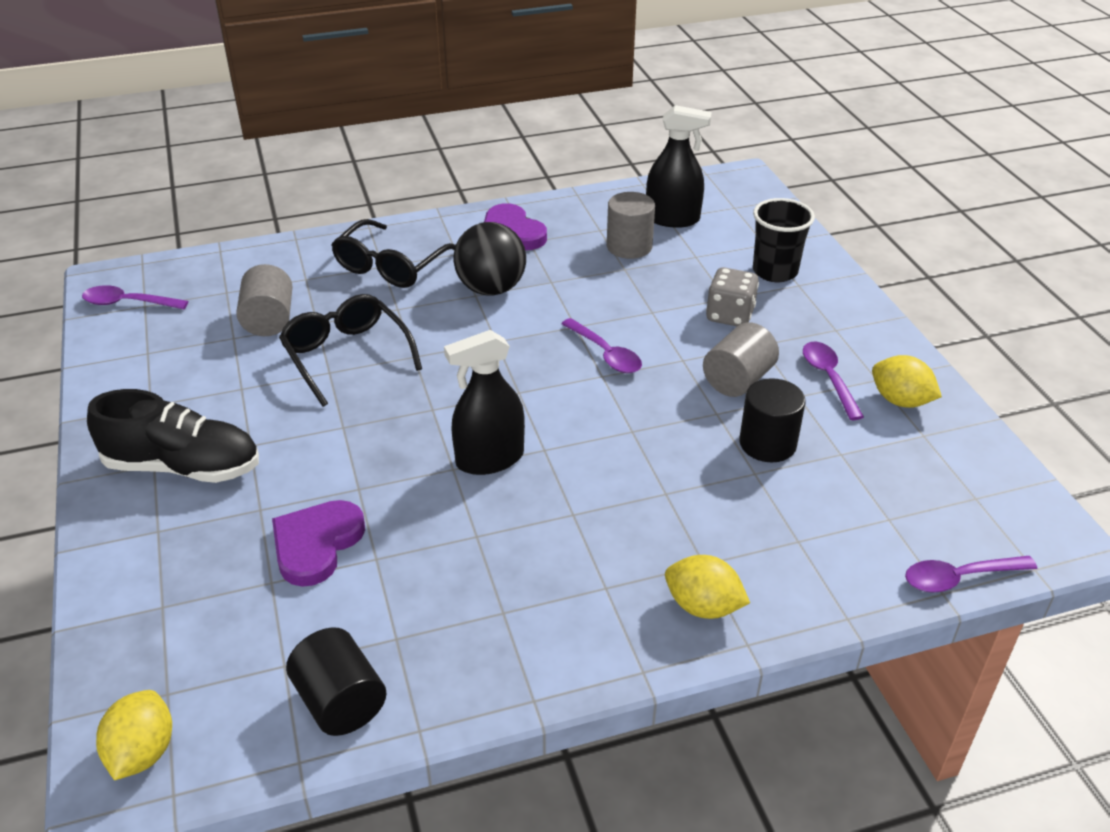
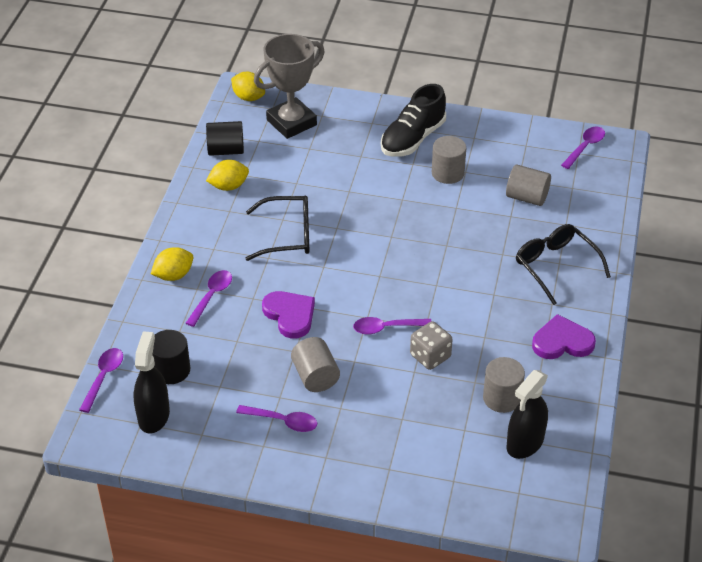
camera: 120 degrees right, 5 degrees up
purple heart [272,500,365,587] -> purple heart moved to [262,291,315,339]
black glasses [279,294,422,407] -> black glasses moved to [245,196,309,261]
black spray bottle [444,330,525,475] -> black spray bottle moved to [134,331,170,434]
black ball [454,222,526,295] -> none
grey dice [706,267,759,326] -> grey dice moved to [410,321,453,370]
black cylinder [740,378,806,462] -> black cylinder moved to [152,330,190,384]
black cup [753,198,815,282] -> none
yellow lemon [872,355,942,408] -> yellow lemon moved to [206,160,249,191]
none -> purple spoon [186,270,232,327]
none -> grey trophy [254,34,325,139]
none -> grey cylinder [432,136,466,184]

